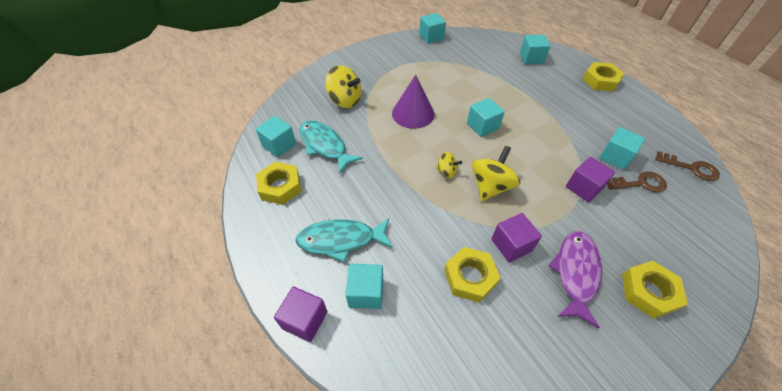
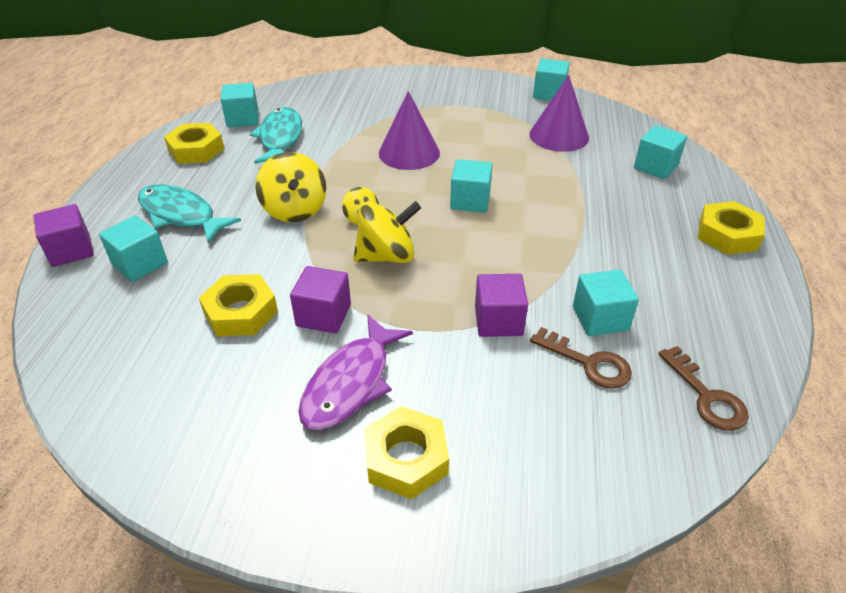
camera: 40 degrees right, 10 degrees down
yellow spinning top [325,65,361,108] -> yellow spinning top moved to [255,152,326,222]
purple fish [548,231,602,329] -> purple fish turned 150 degrees clockwise [298,314,413,430]
none -> purple cone [529,75,589,152]

